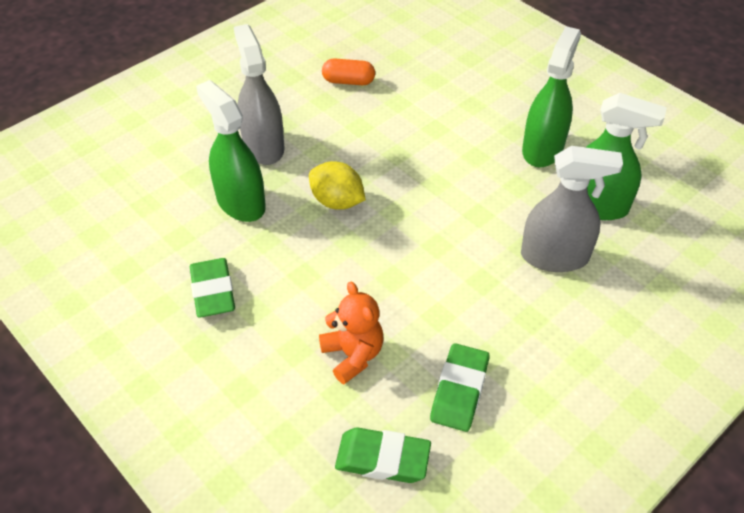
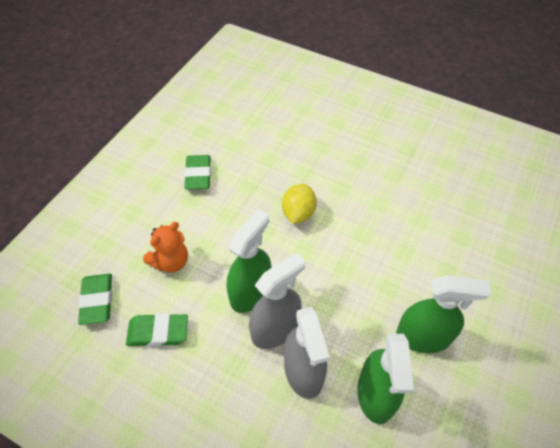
camera: 70 degrees right, 5 degrees up
green eraser [190,258,235,318] -> green eraser turned 60 degrees counterclockwise [184,155,211,190]
green spray bottle [196,80,266,222] -> green spray bottle moved to [227,209,271,313]
grey spray bottle [234,24,285,165] -> grey spray bottle moved to [249,252,306,349]
orange capsule [322,58,375,85] -> none

